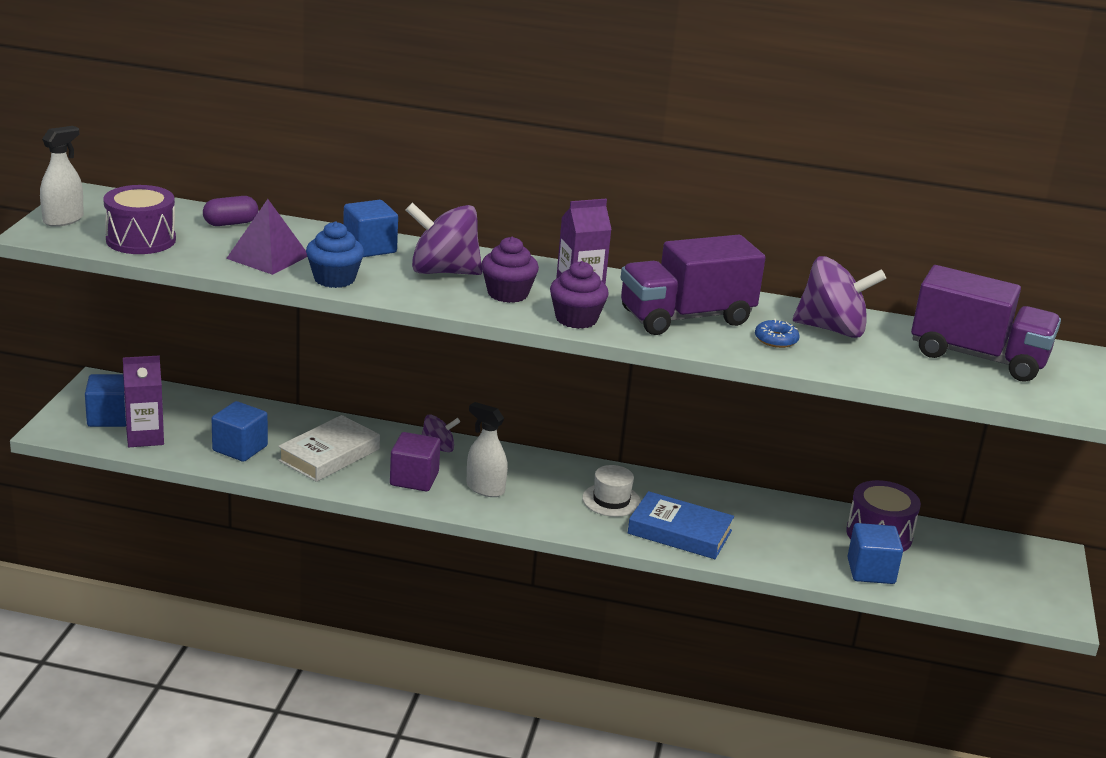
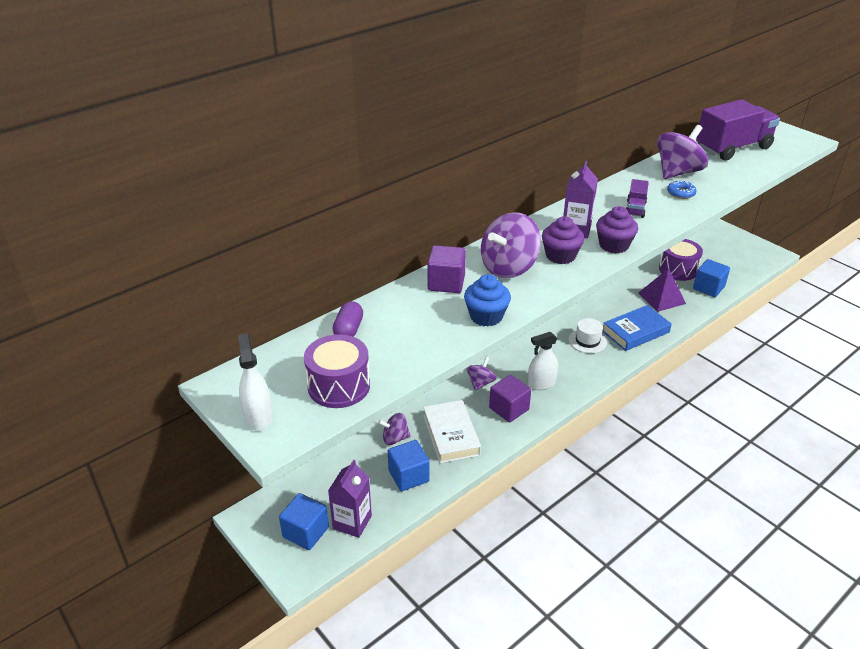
camera: 50 degrees left, 10 degrees up
purple pyramid [226,199,307,275] -> purple pyramid moved to [638,268,686,312]
blue cube [343,200,398,257] -> purple cube [428,245,466,293]
purple truck [621,235,766,335] -> purple truck [626,179,649,218], size x0.46
none -> purple spinning top [378,413,411,445]

